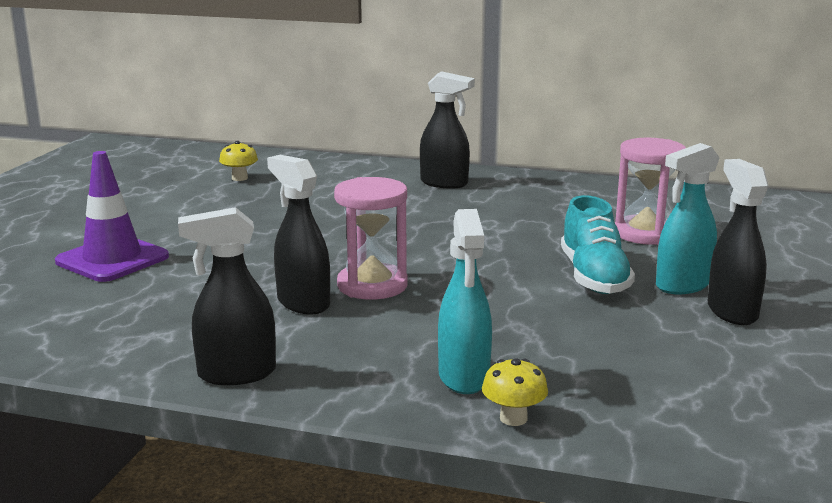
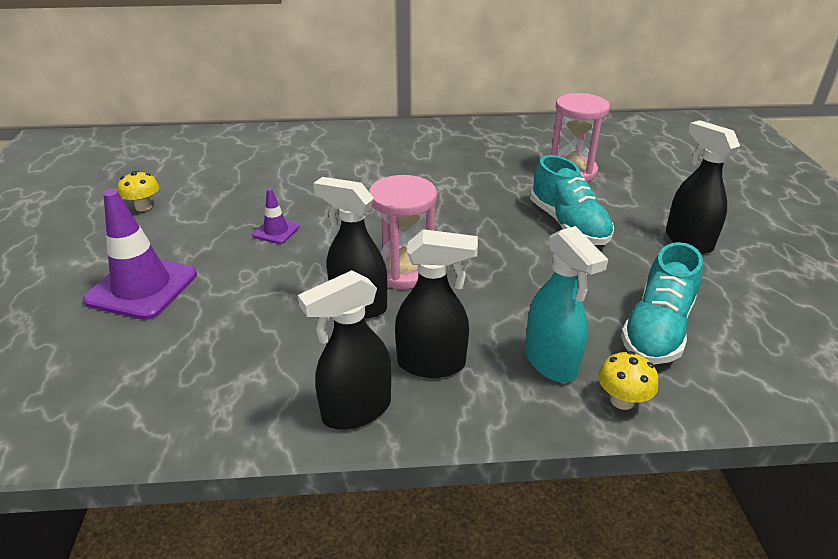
camera: 20 degrees left, 15 degrees up
yellow mushroom [219,141,258,181] -> yellow mushroom moved to [118,171,159,211]
black spray bottle [420,71,475,189] -> black spray bottle moved to [395,229,478,378]
turquoise spray bottle [656,143,720,294] -> none
none -> purple traffic cone [252,188,299,244]
none -> turquoise shoe [621,242,703,365]

